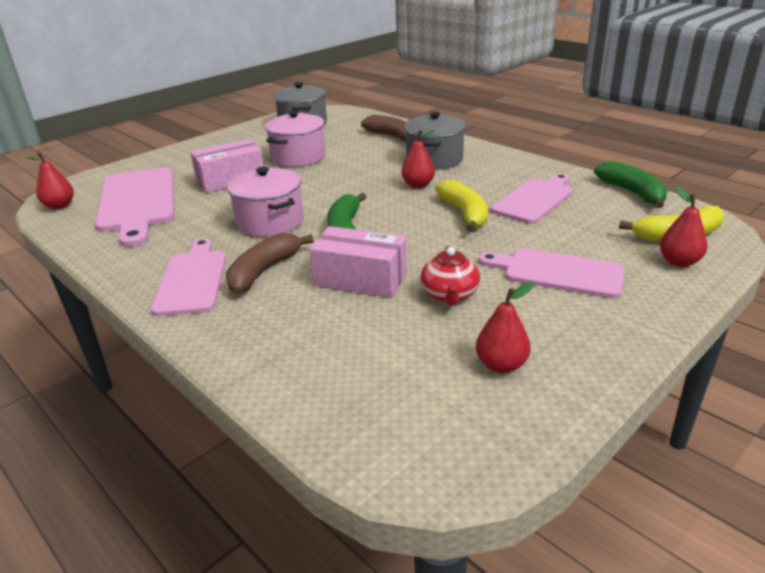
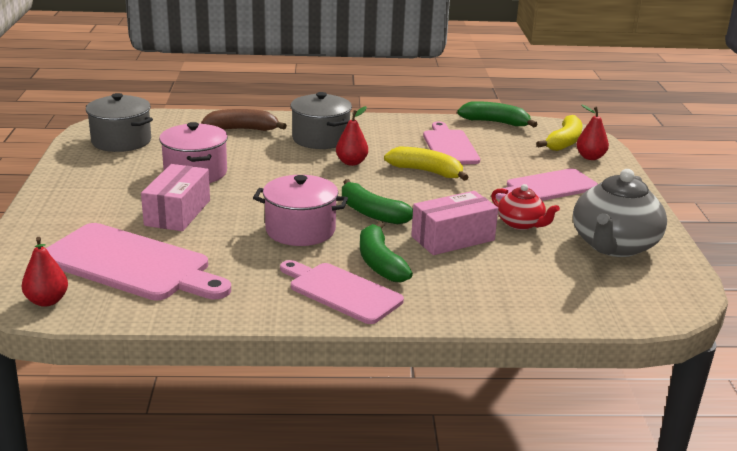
camera: 50 degrees left, 5 degrees down
brown banana [226,233,314,294] -> green banana [360,221,413,282]
red pear [476,282,534,373] -> grey teapot [573,169,667,257]

